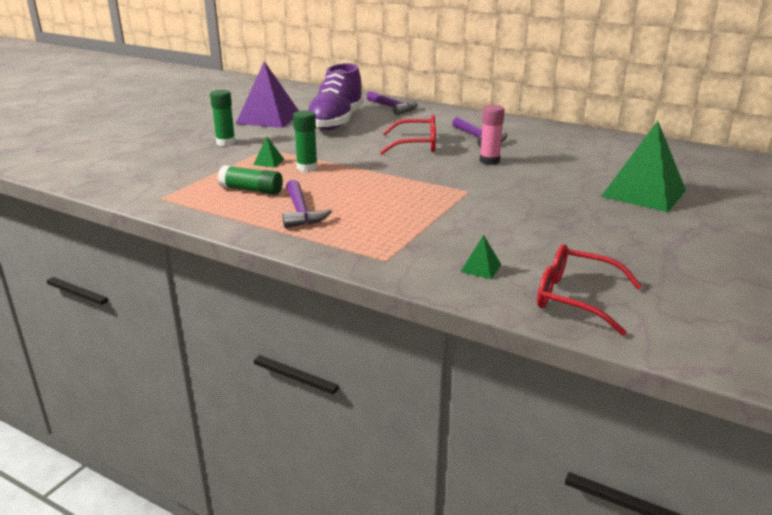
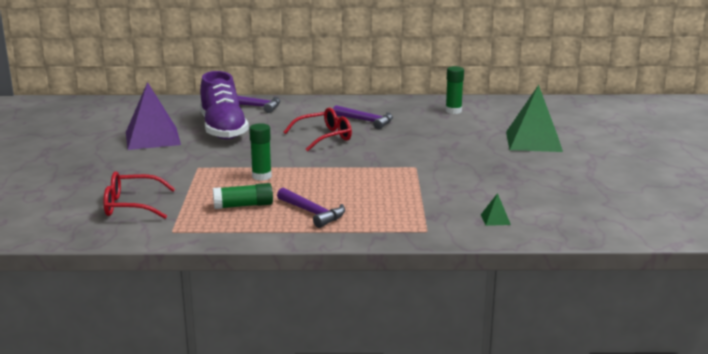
camera: 30 degrees left, 5 degrees down
green glue stick [210,90,236,146] -> green glue stick moved to [445,66,464,114]
green pyramid [253,137,285,167] -> none
pink glue stick [480,105,505,165] -> none
red glasses [537,244,642,336] -> red glasses moved to [104,172,175,219]

